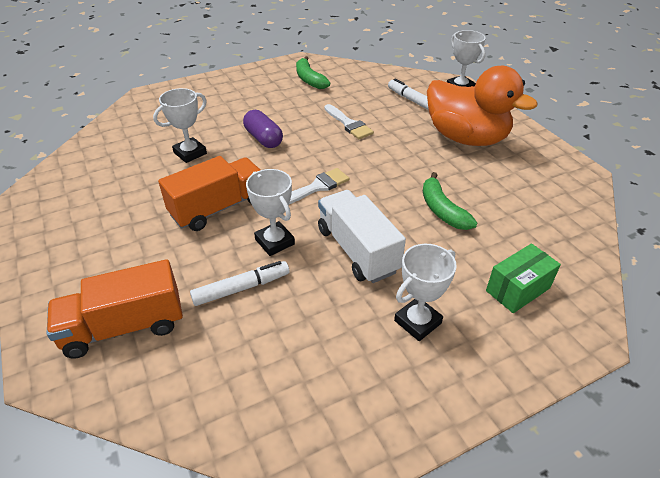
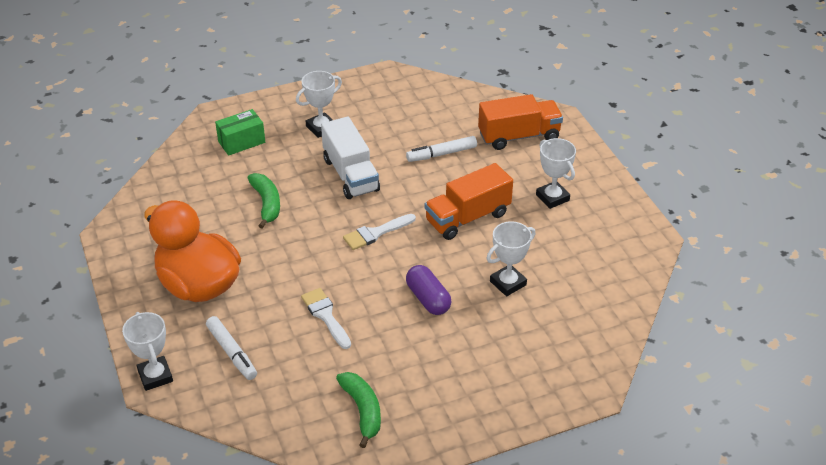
camera: 175 degrees left, 0 degrees up
white trophy [246,169,295,256] -> white trophy moved to [536,138,576,209]

